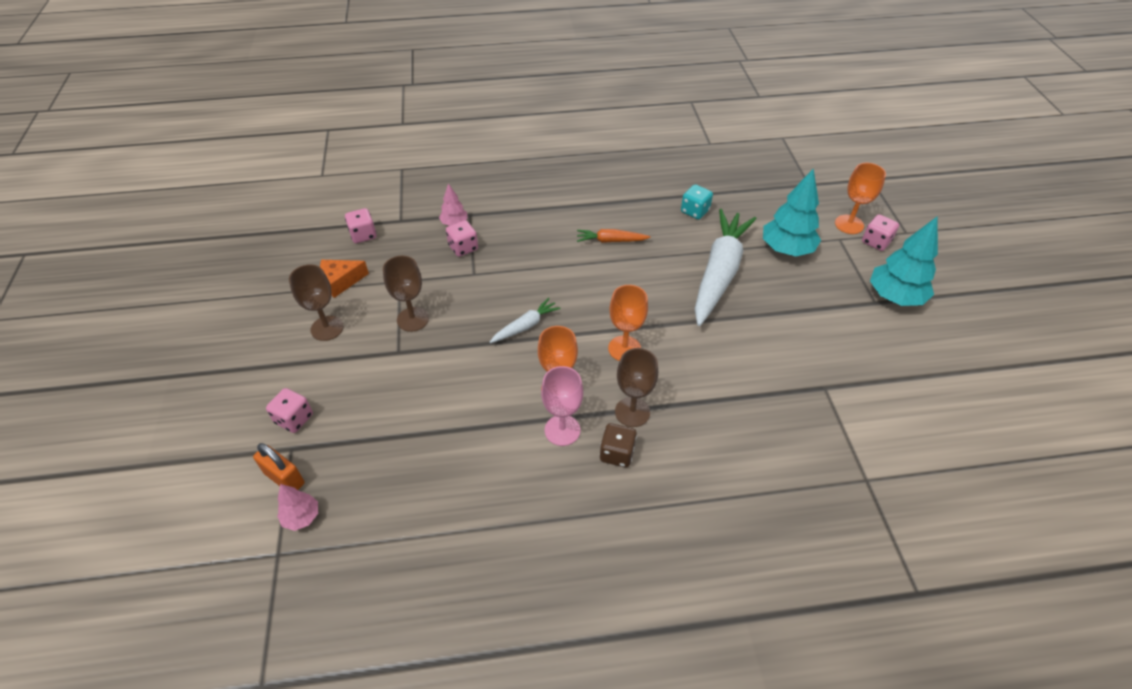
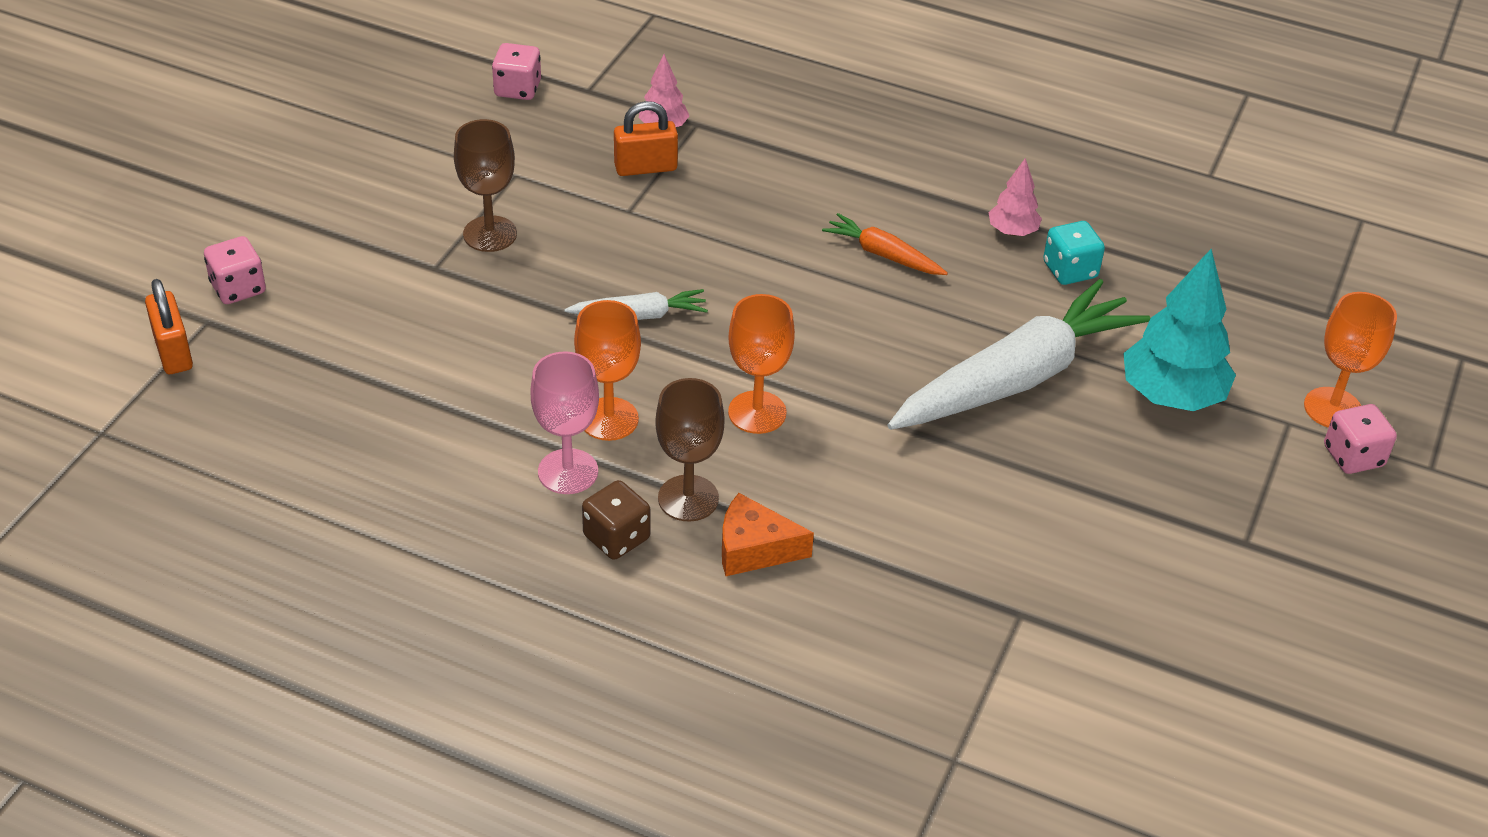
camera: 30 degrees right, 5 degrees down
pink tree [277,484,318,531] -> pink tree moved to [988,158,1042,236]
brown goblet [289,264,344,341] -> none
orange cheese [320,260,369,298] -> orange cheese moved to [722,493,814,576]
pink dice [446,220,478,257] -> orange padlock [614,101,678,176]
turquoise tree [870,217,938,306] -> none

